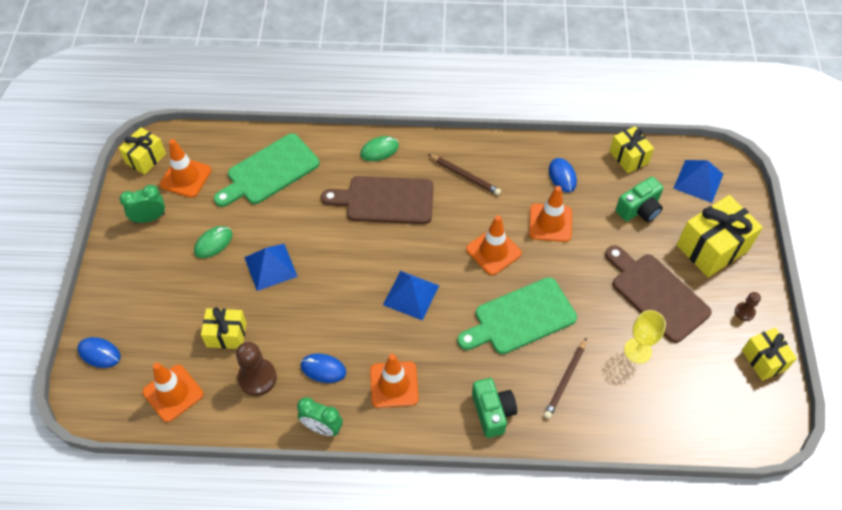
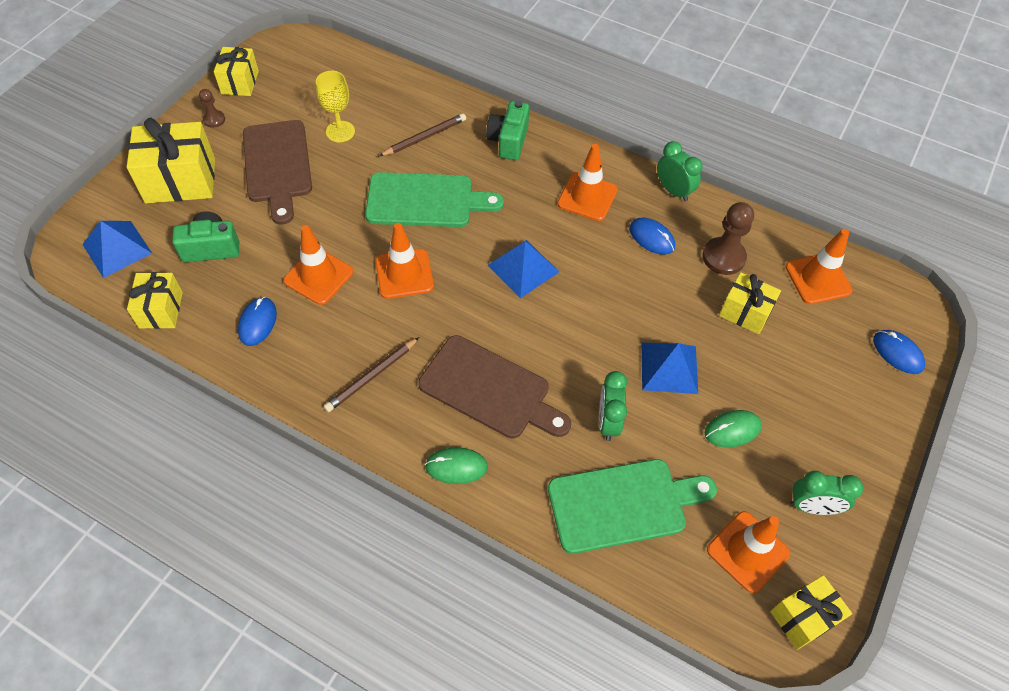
camera: 155 degrees left, 0 degrees up
brown pencil [428,154,501,195] -> brown pencil turned 105 degrees counterclockwise [324,337,419,412]
none -> green clock [599,371,627,441]

